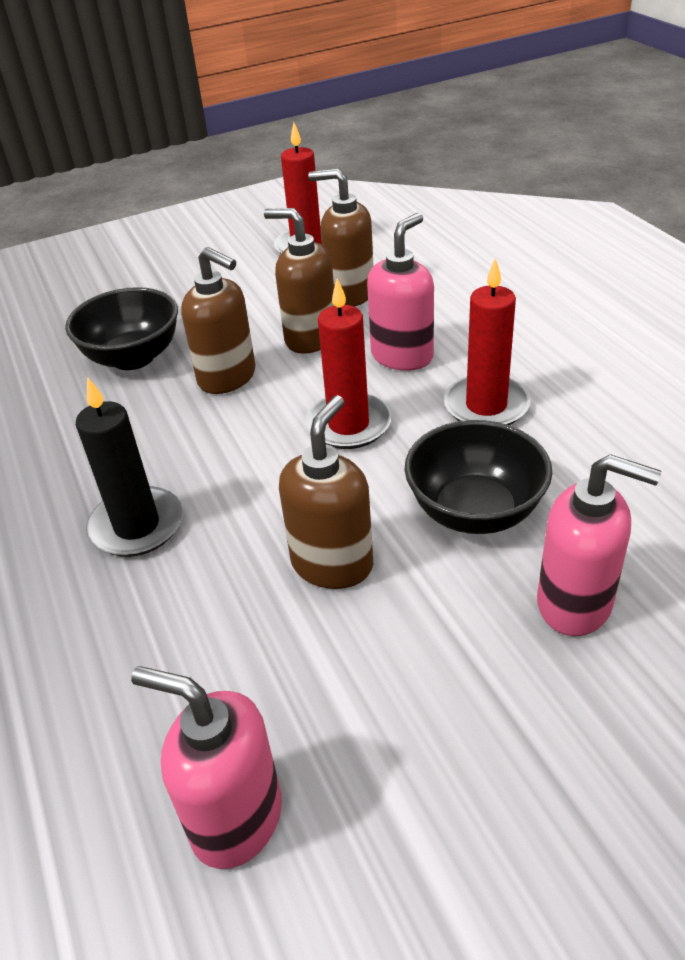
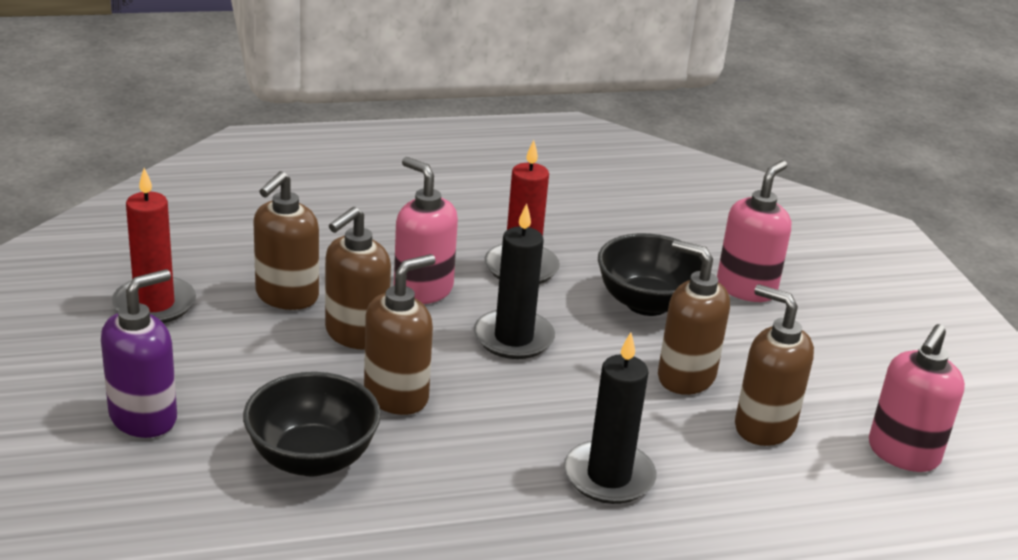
camera: 85 degrees left, 10 degrees down
red candle [305,278,392,449] -> black candle [474,203,555,359]
none -> purple soap dispenser [101,269,177,438]
none -> brown soap dispenser [735,284,814,446]

